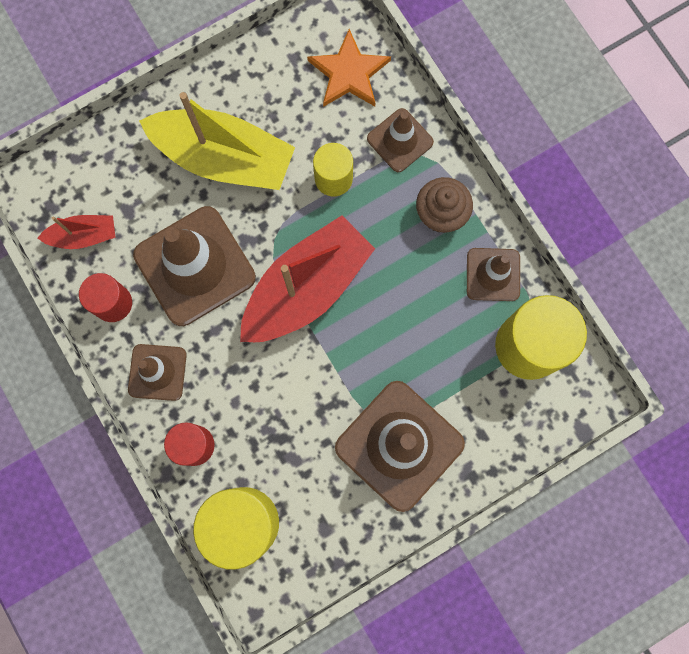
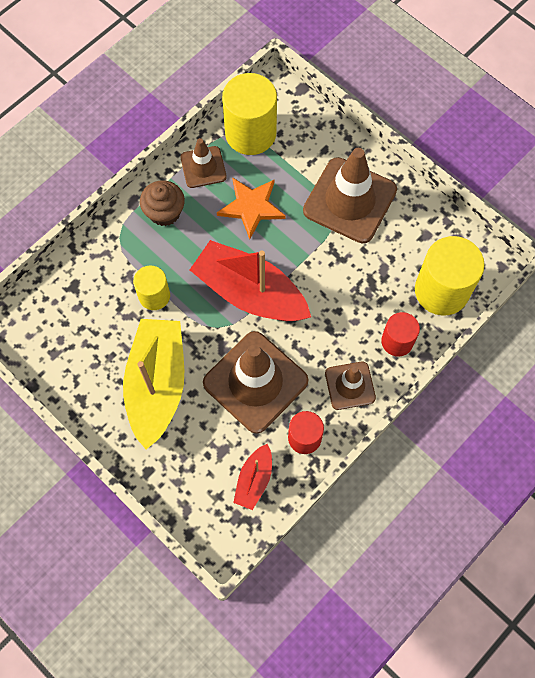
camera: 105 degrees left, 10 degrees down
red boat [38,215,115,249] -> red boat turned 135 degrees counterclockwise [233,444,272,510]
orange star [307,29,391,107] -> orange star moved to [217,177,286,239]
brown traffic cone [367,108,434,172] -> none

